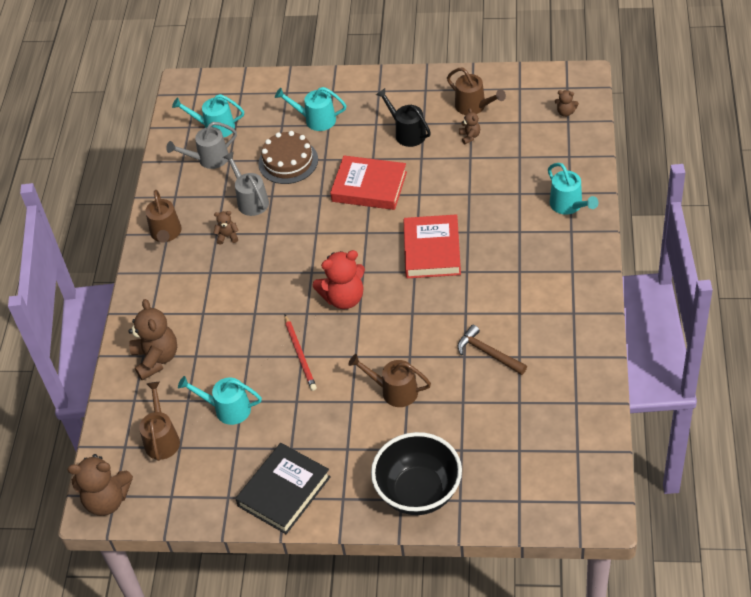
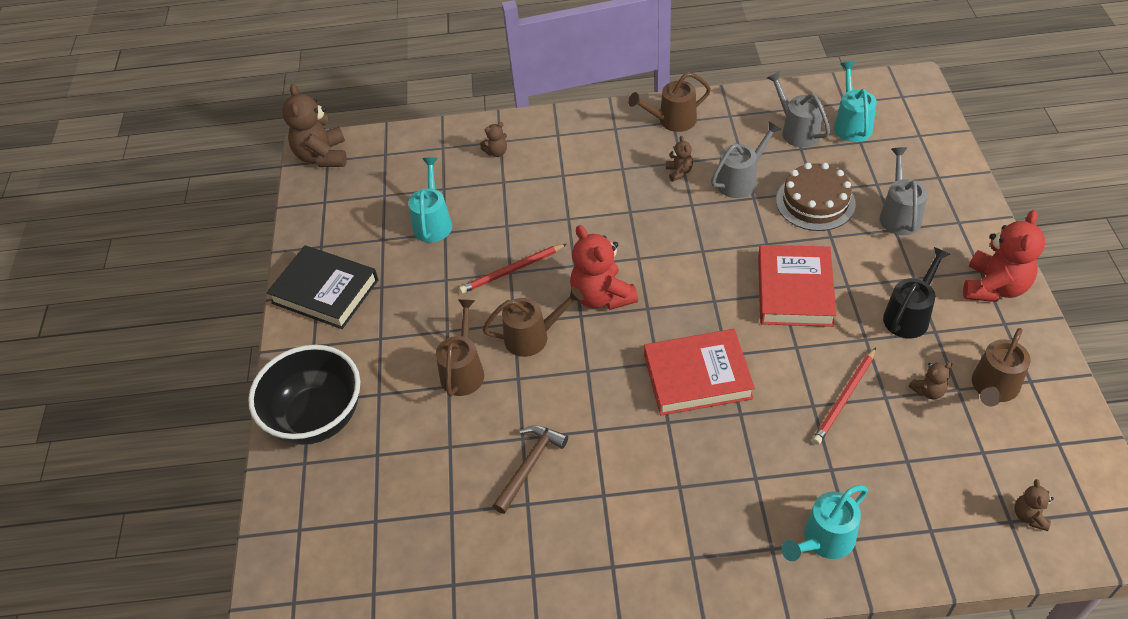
camera: 80 degrees right, 0 degrees up
brown teddy bear [128,299,177,381] -> brown teddy bear [480,122,507,157], size x0.48
brown watering can [139,382,180,461] -> brown watering can moved to [482,286,584,357]
turquoise watering can [275,87,347,131] -> grey watering can [880,147,928,235]
none -> red pencil [812,347,876,445]
none -> red teddy bear [963,210,1045,302]

